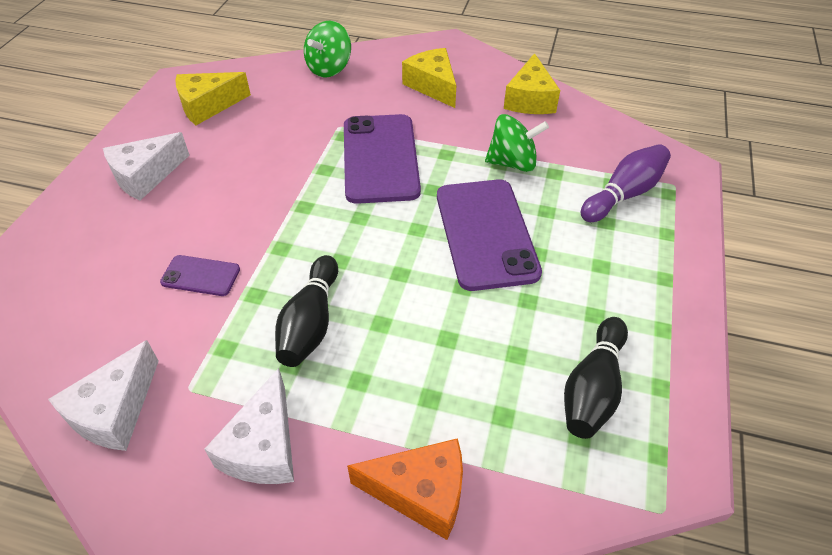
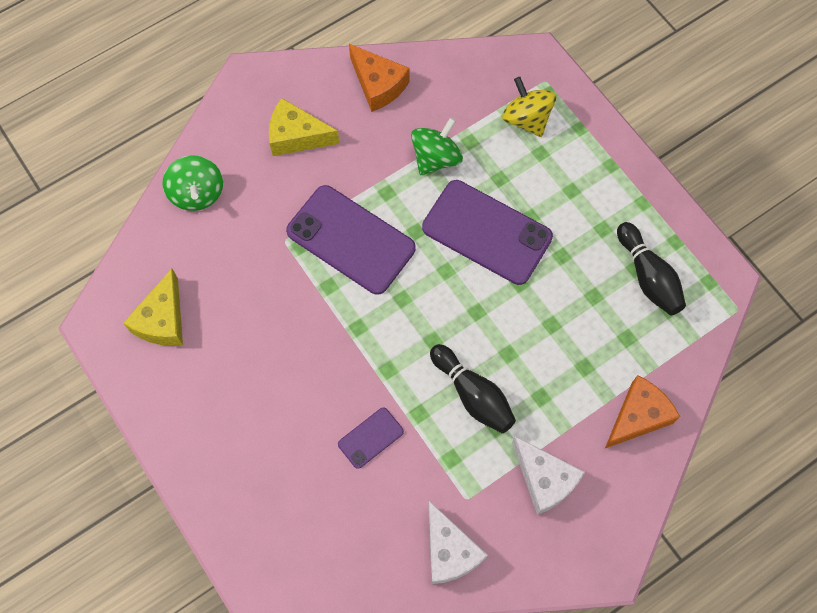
camera: 50 degrees left, 20 degrees up
white cheese [103,132,189,200] -> none
yellow cheese [504,53,560,114] -> orange cheese [349,44,409,112]
purple bowling pin [581,144,671,222] -> yellow spinning top [502,77,556,137]

